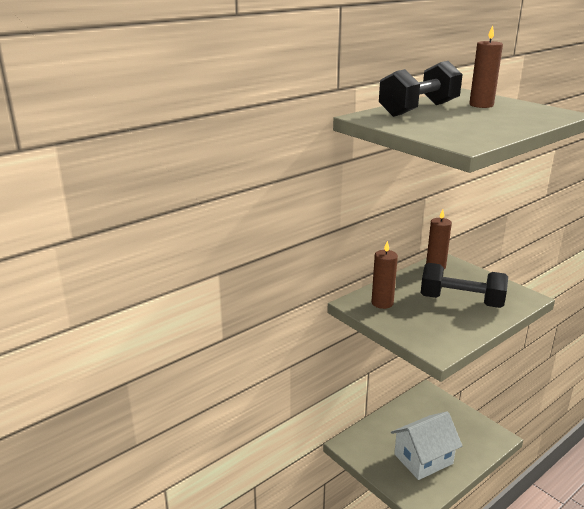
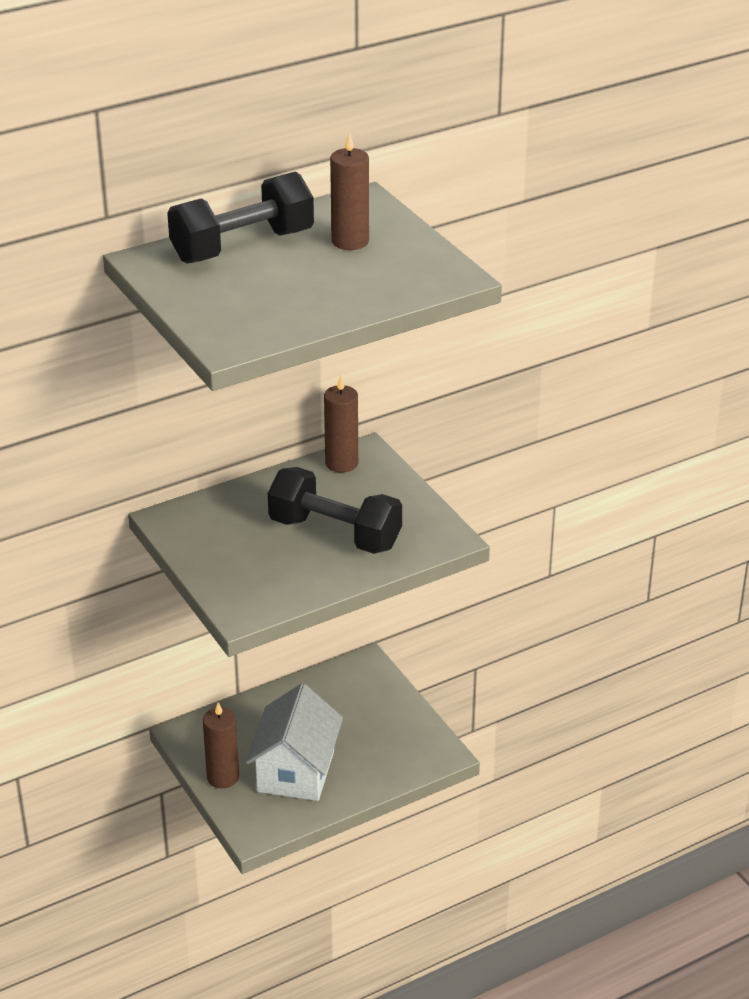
camera: 10 degrees right, 10 degrees up
brown candle [371,241,398,309] -> brown candle moved to [203,702,239,789]
white house [391,411,463,480] -> white house turned 60 degrees counterclockwise [245,683,343,801]

